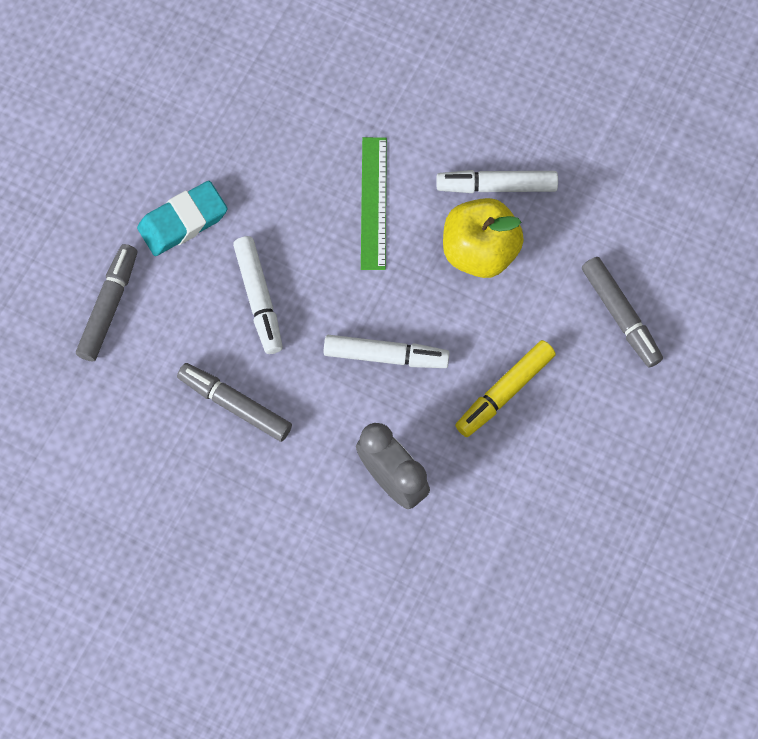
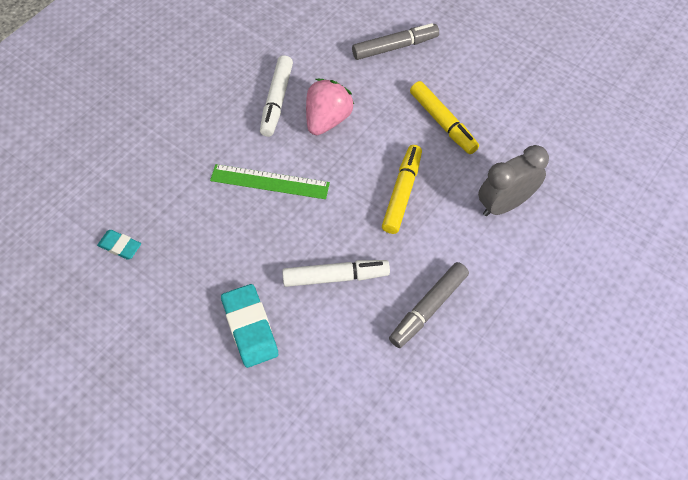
camera: 80 degrees left, 10 degrees down
grey marker [76,244,137,361] -> none
white marker [324,335,450,368] -> yellow marker [382,145,422,234]
yellow apple [443,198,524,278] -> pink strawberry [306,79,354,135]
none -> turquoise eraser [97,230,141,260]

